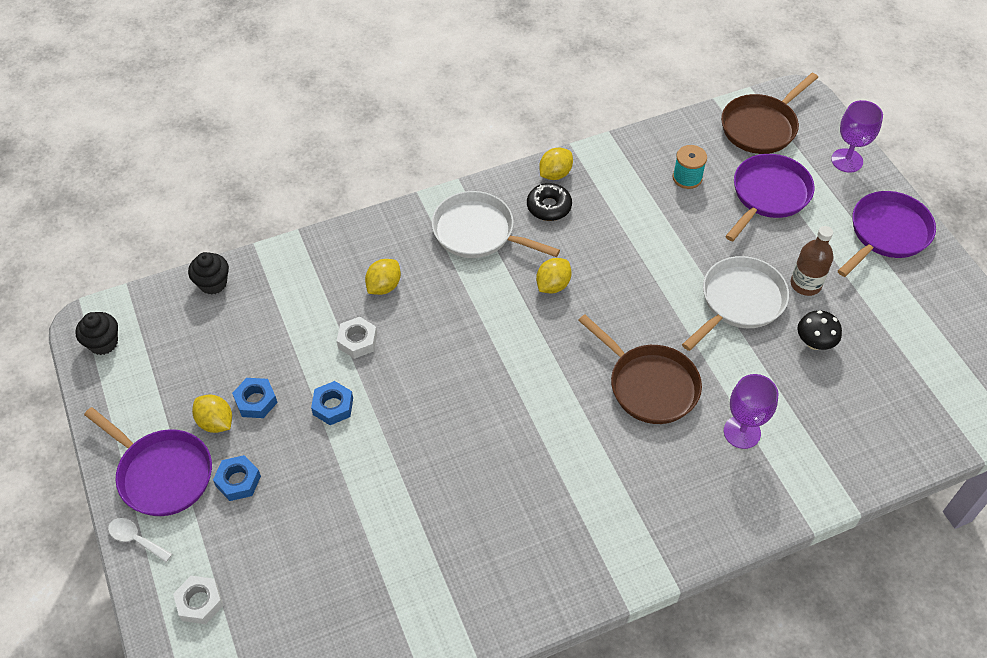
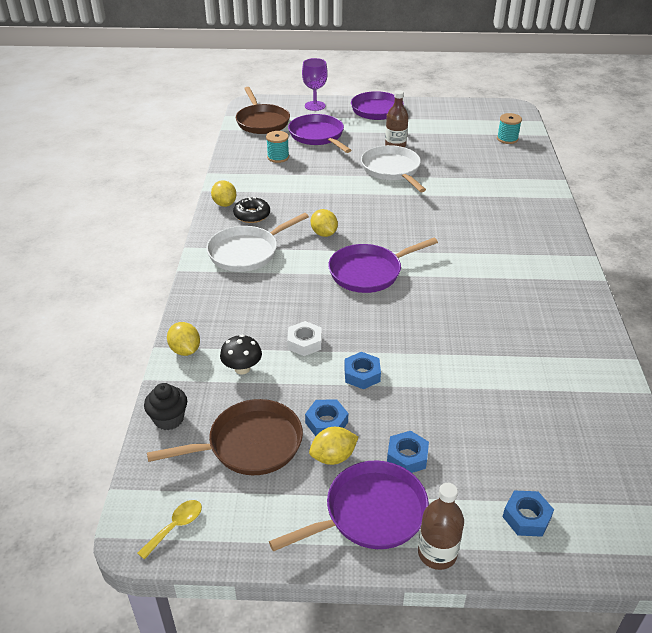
camera: 65 degrees left, 15 degrees down
black cupcake [75,312,118,355] -> yellow spoon [138,500,202,560]
white spoon [108,518,172,562] -> brown bottle [418,483,464,570]
white nut [173,576,223,624] -> blue nut [502,490,554,537]
yellow lemon [365,259,401,295] -> yellow lemon moved to [167,322,200,356]
brown pan [578,314,702,424] -> brown pan moved to [147,399,303,475]
purple goblet [724,374,778,449] -> none
black mushroom [797,310,842,350] -> black mushroom moved to [220,335,262,374]
none -> purple pan [328,238,438,293]
none -> turquoise spool [497,113,522,144]

